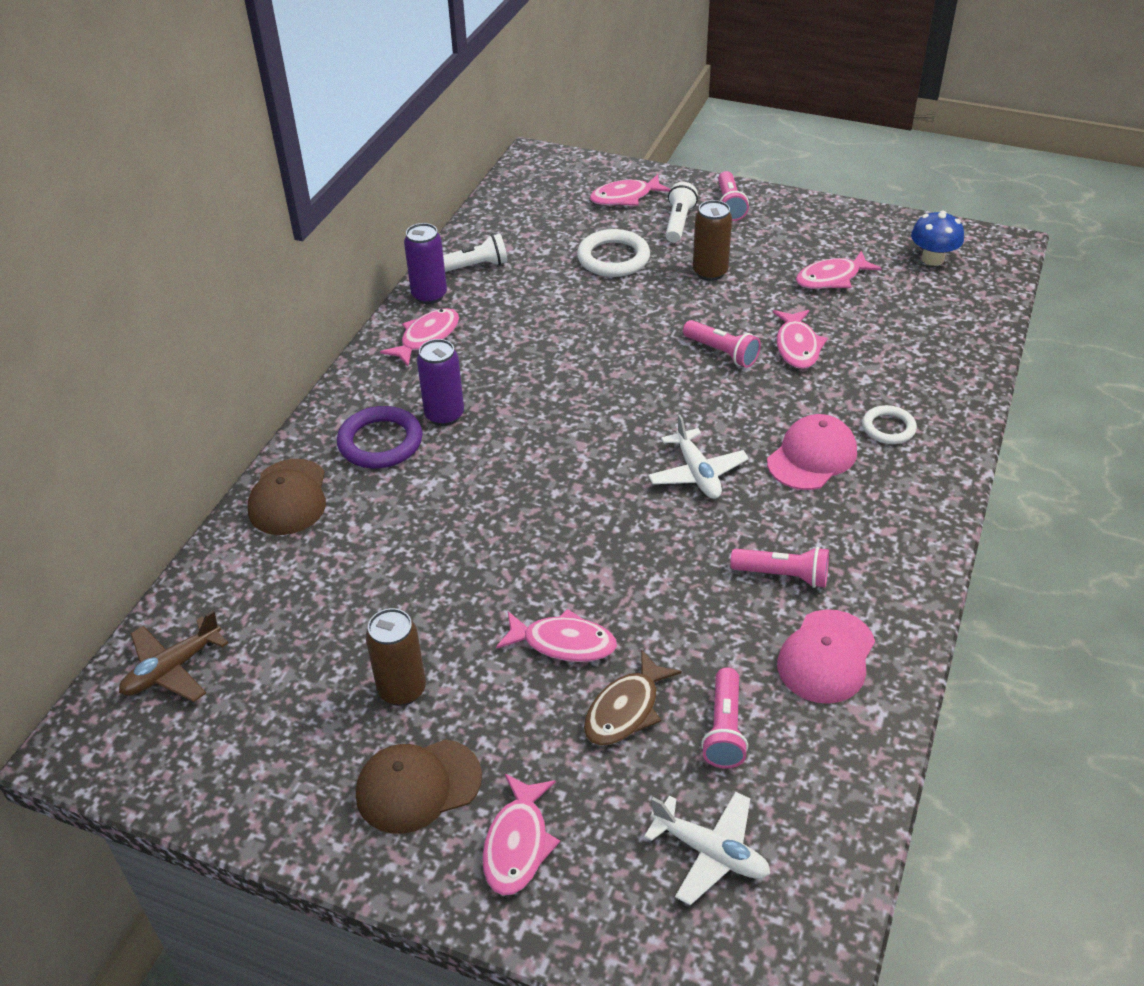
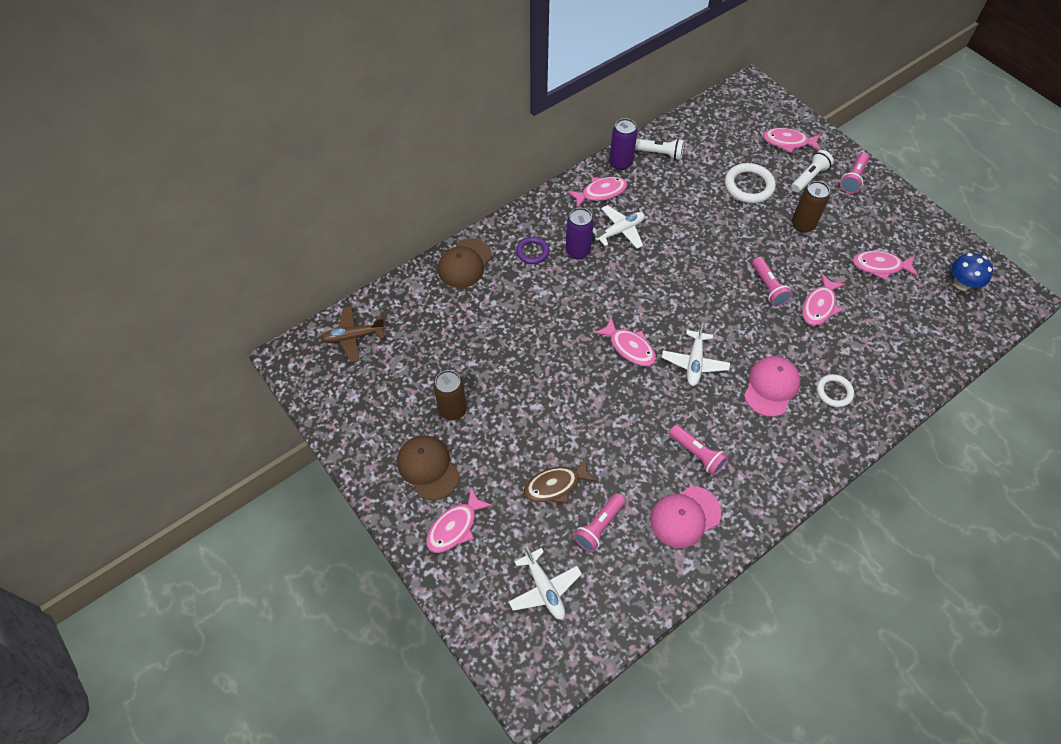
camera: 30 degrees right, 15 degrees up
purple ring [337,406,423,468] -> purple ring [516,237,549,264], size x0.63
brown cap [356,739,482,834] -> brown cap turned 45 degrees clockwise [397,435,460,500]
pink fish [496,609,617,662] -> pink fish moved to [594,317,656,366]
pink cap [767,414,857,490] -> pink cap turned 45 degrees counterclockwise [744,356,800,417]
none -> white plane [593,205,645,249]

